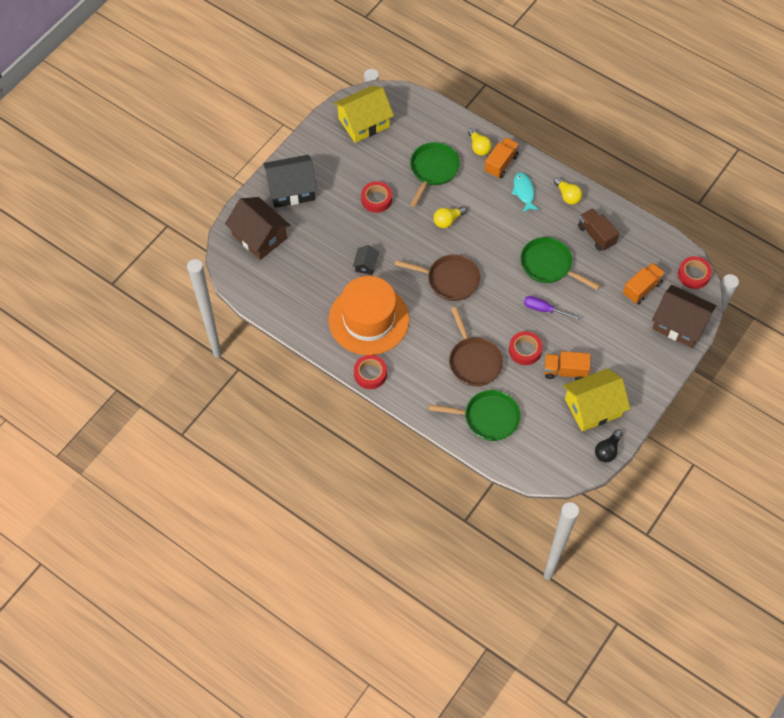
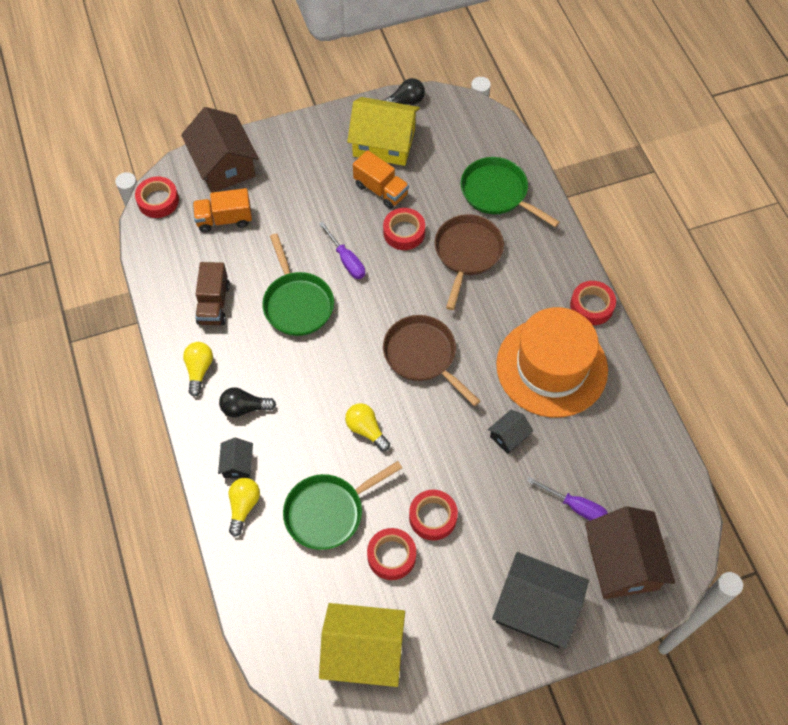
camera: 145 degrees left, 0 degrees up
yellow light bulb [434,206,467,228] -> yellow light bulb turned 135 degrees counterclockwise [345,403,390,451]
orange truck [484,137,519,178] -> black house [218,437,253,478]
turquoise fish [512,172,539,213] -> black light bulb [219,387,276,417]
none -> red tape [367,528,416,580]
none -> purple screwdriver [527,477,608,521]

